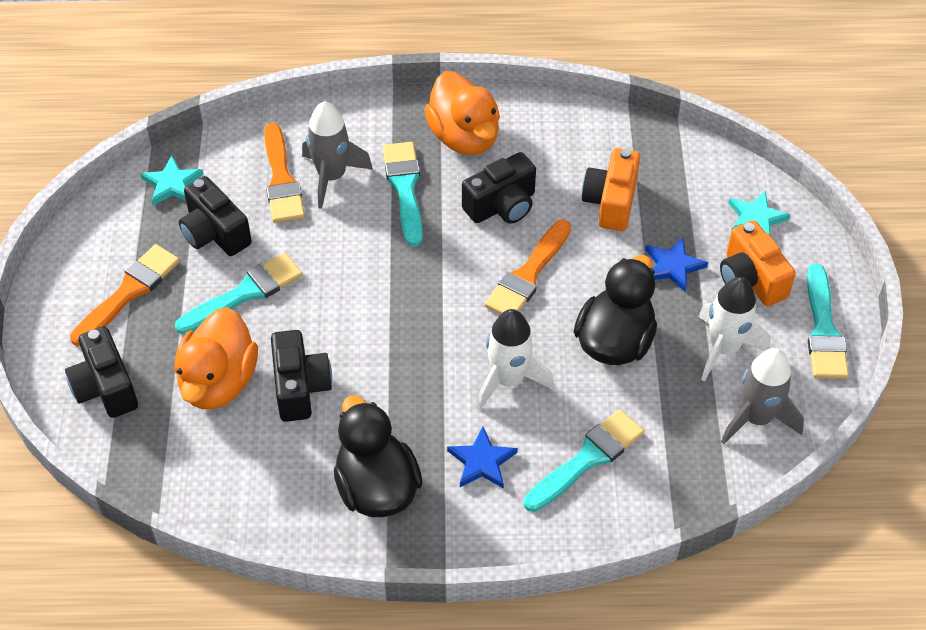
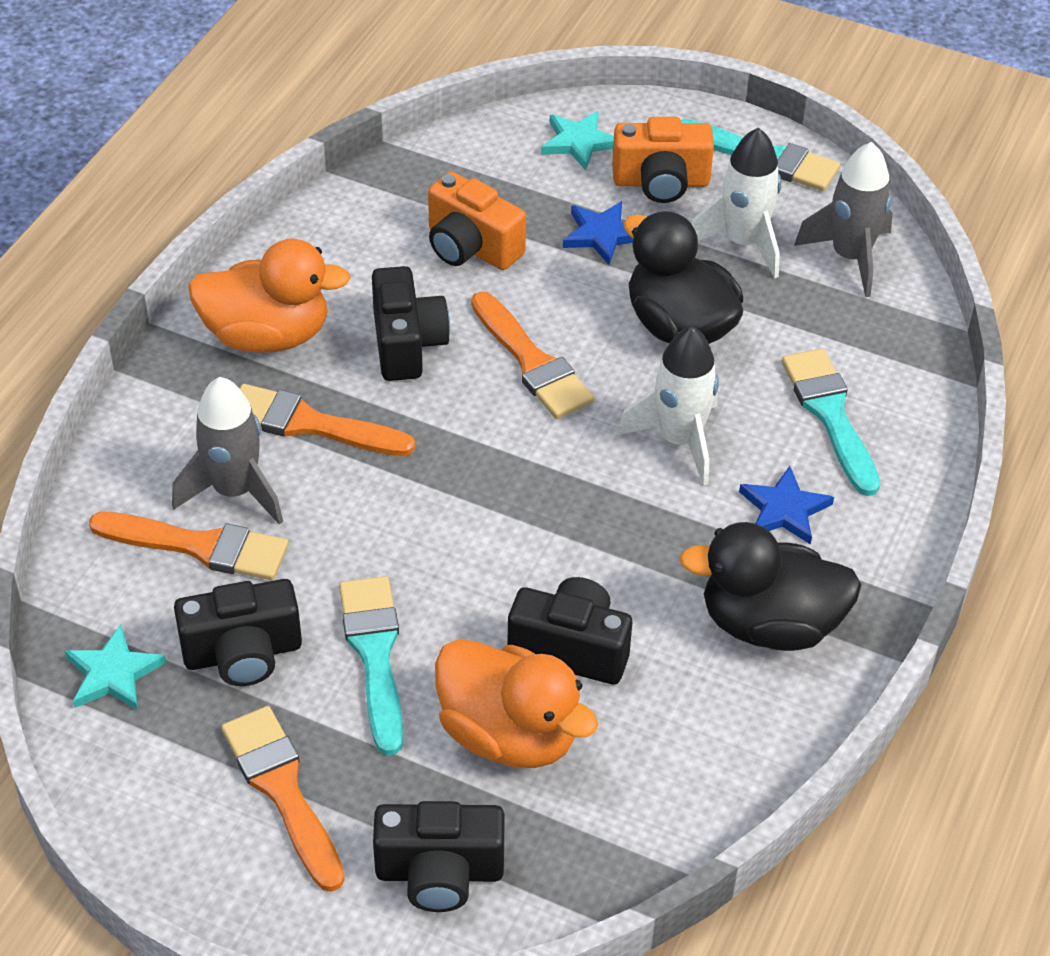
camera: 65 degrees left, 5 degrees down
turquoise brush [383,142,423,246] -> orange brush [239,384,416,456]

